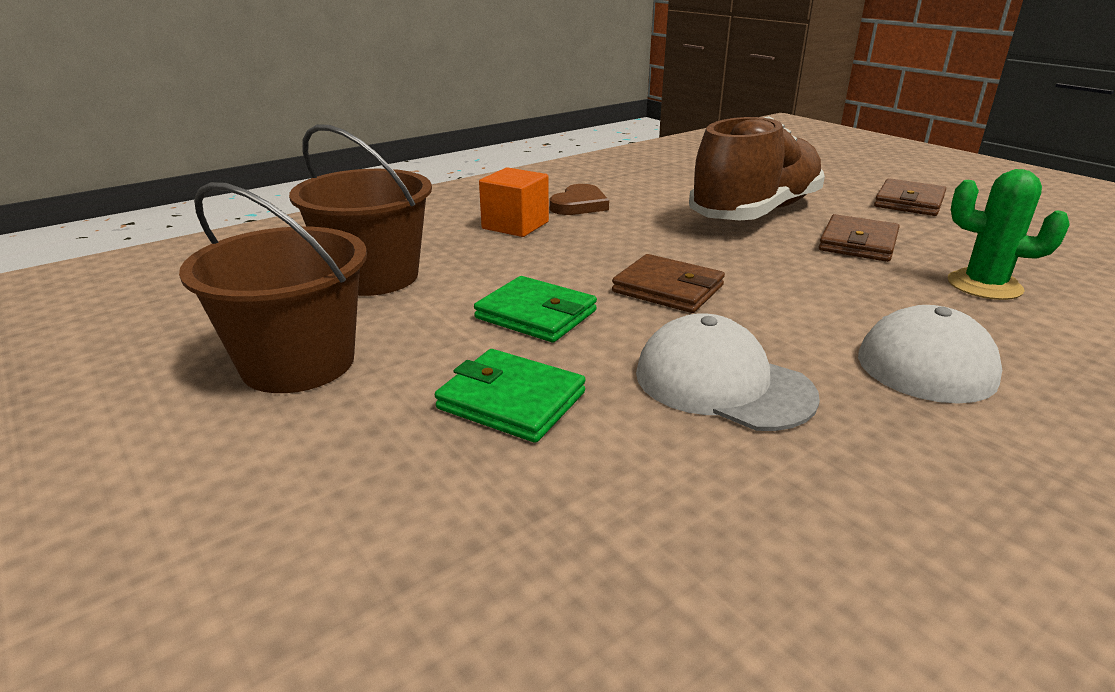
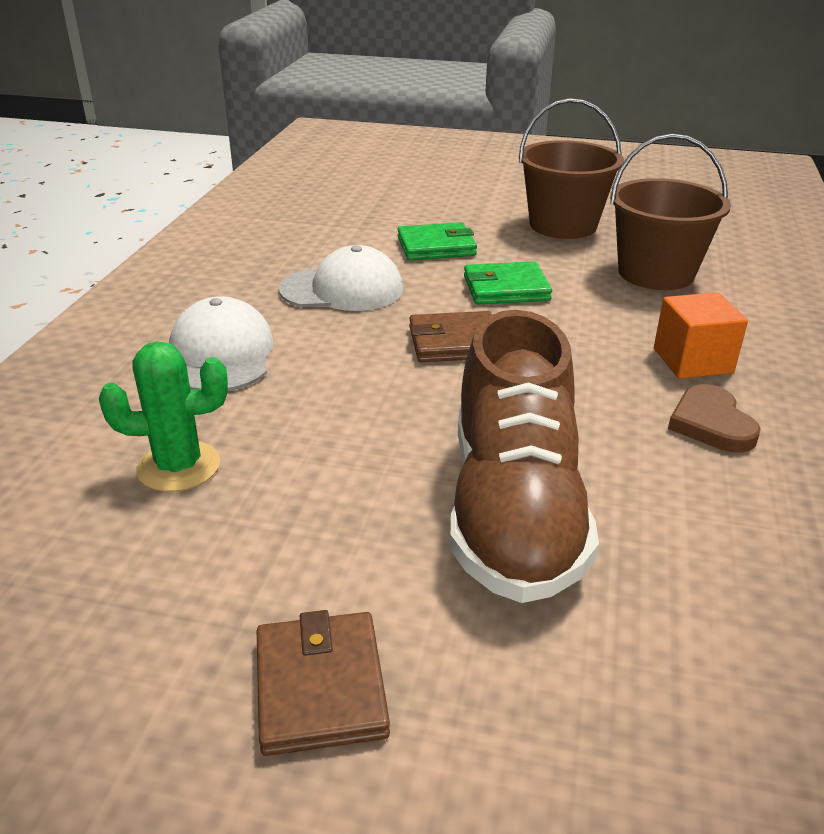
camera: 140 degrees right, 5 degrees up
brown wallet [819,214,900,262] -> none

